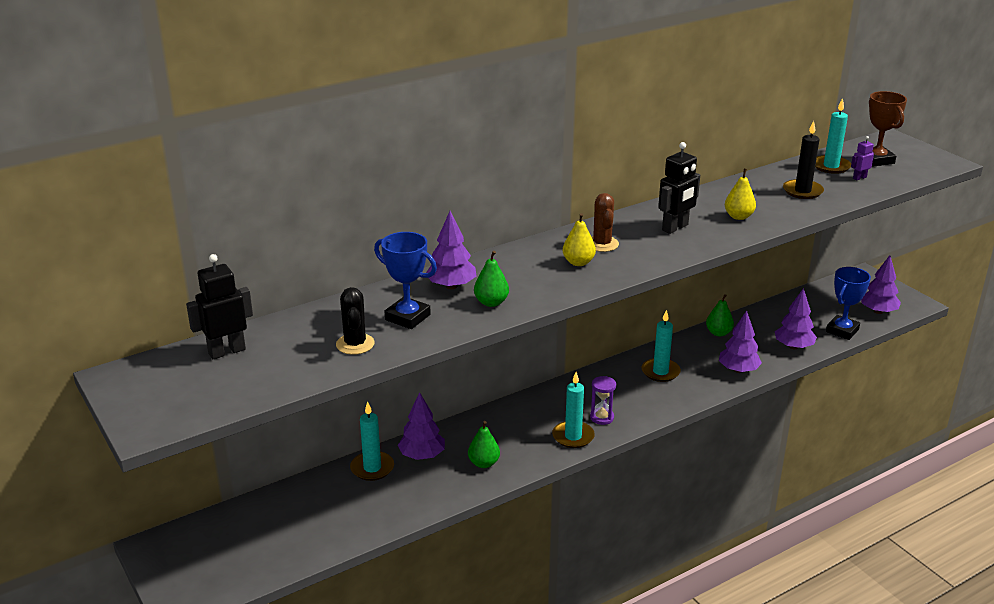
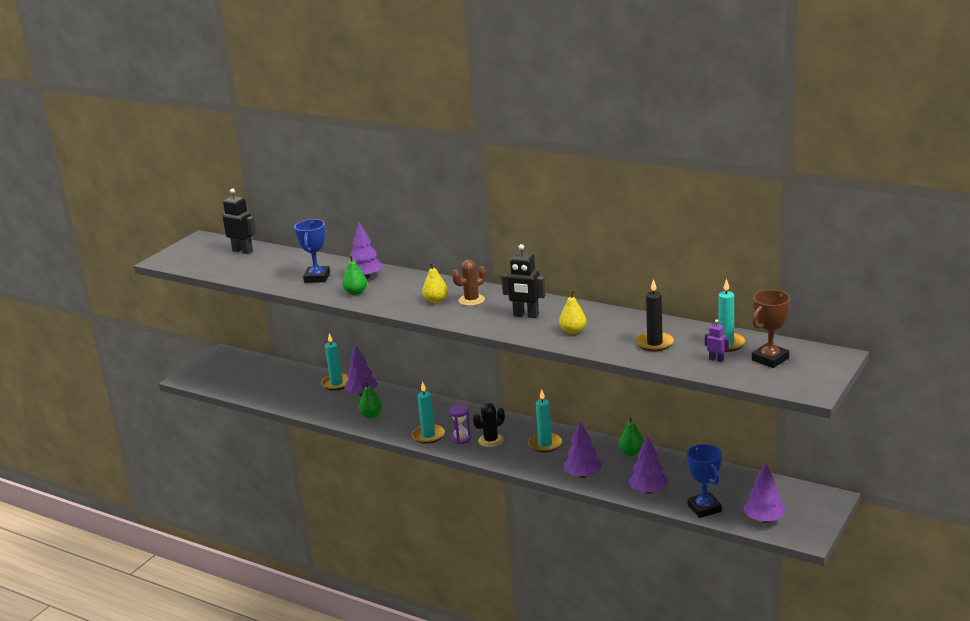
camera: 65 degrees right, 5 degrees down
black cactus [336,287,375,355] -> black cactus moved to [473,403,505,447]
blue trophy [826,267,871,340] -> blue trophy turned 60 degrees clockwise [687,444,722,518]

